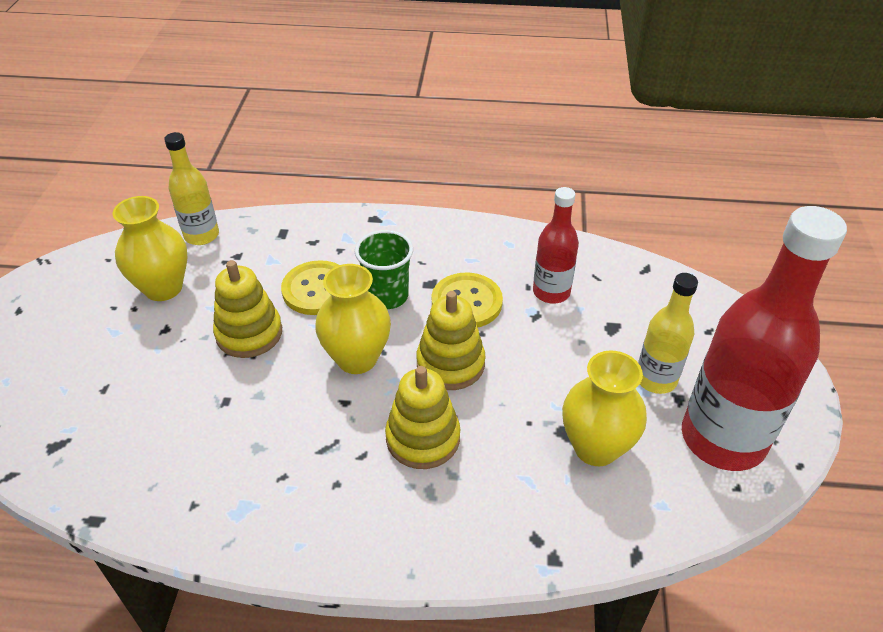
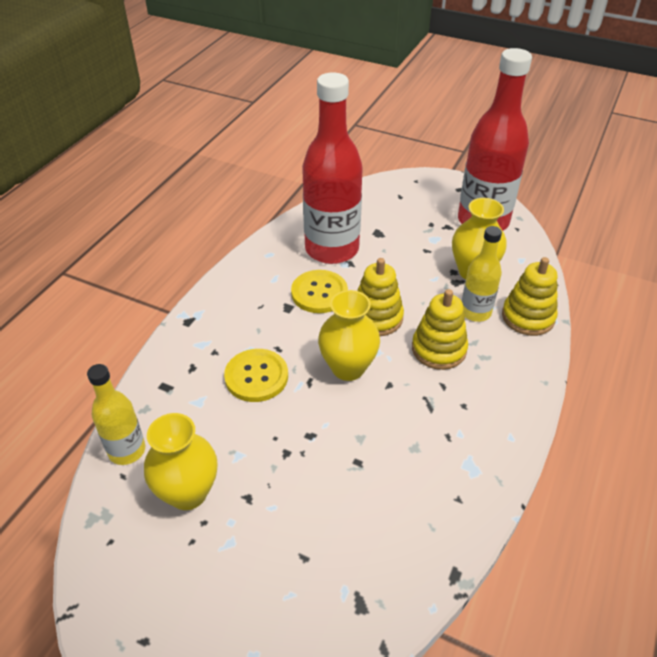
camera: 70 degrees left, 0 degrees up
yellow stacking toy [213,260,282,358] -> yellow stacking toy moved to [502,257,558,336]
green cup [355,230,413,309] -> none
red bottle [533,187,579,304] -> red bottle [302,73,363,264], size x1.91
yellow bottle [638,273,698,394] -> yellow bottle moved to [462,226,502,322]

